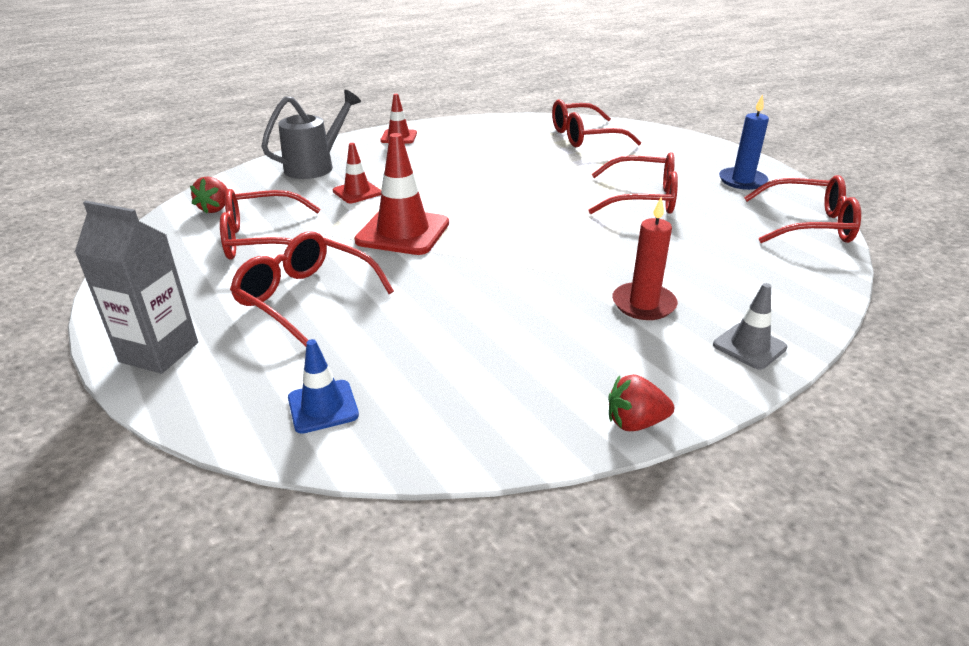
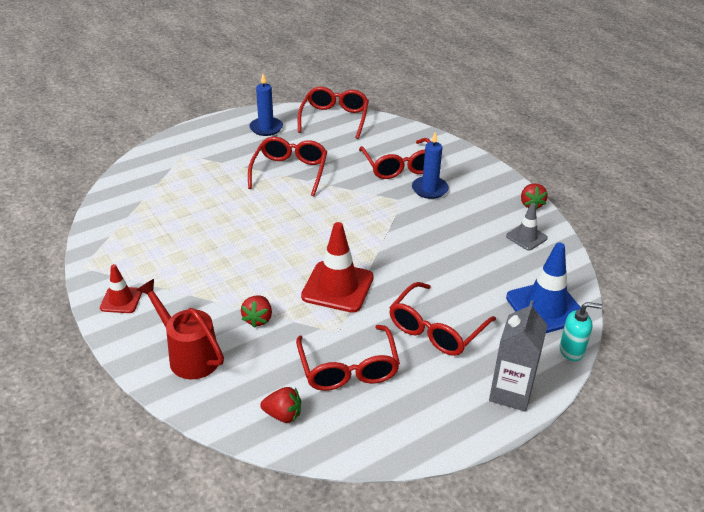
camera: 90 degrees left, 5 degrees up
grey watering can [261,90,361,179] -> red watering can [137,279,224,379]
blue traffic cone [288,339,359,434] -> blue traffic cone [506,242,581,333], size x1.78
red traffic cone [333,143,381,203] -> red strawberry [241,296,272,328]
red glasses [552,99,641,147] -> red glasses moved to [359,138,431,179]
red candle [612,197,678,320] -> blue candle [412,132,449,199]
grey traffic cone [713,283,788,370] -> grey traffic cone moved to [506,203,548,251]
none -> turquoise soap dispenser [560,302,602,361]

